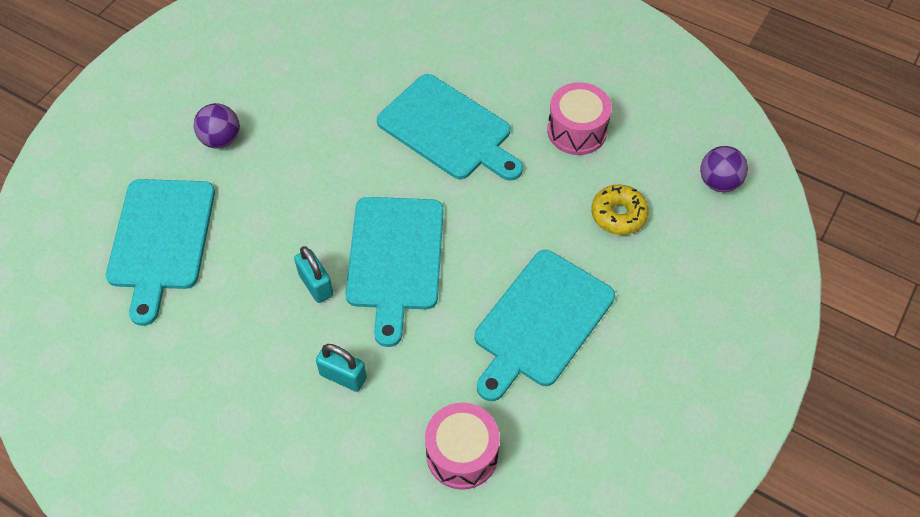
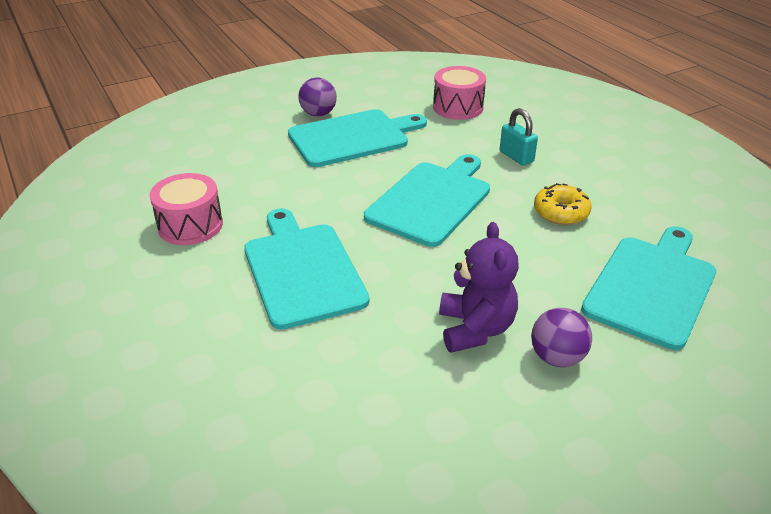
camera: 150 degrees left, 20 degrees down
turquoise padlock [294,246,334,303] -> none
yellow donut [591,184,649,235] -> yellow donut moved to [534,183,592,225]
purple ball [700,146,748,192] -> purple ball moved to [298,78,337,117]
none -> purple teddy bear [439,222,519,353]

